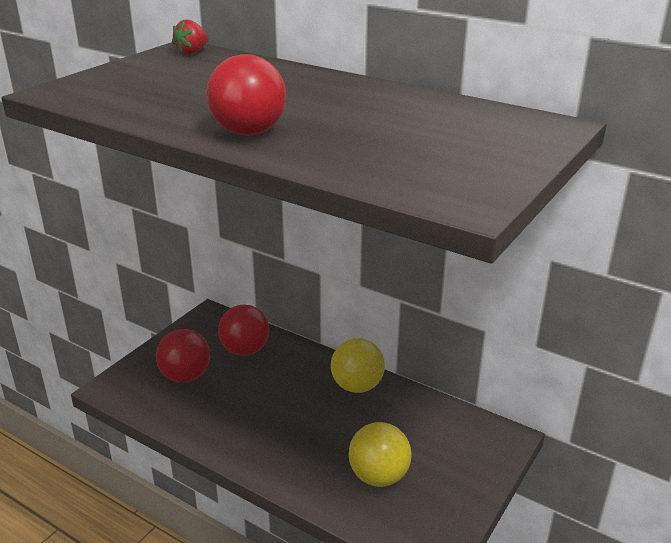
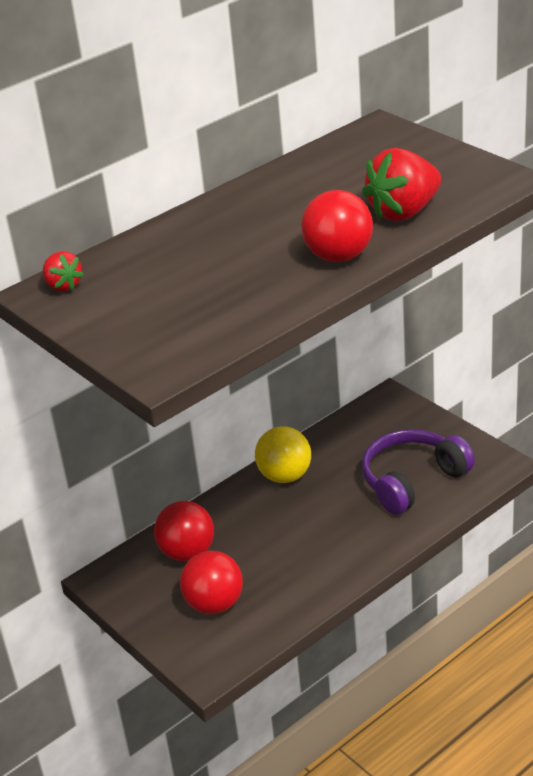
camera: 70 degrees left, 5 degrees up
yellow ball [349,422,412,487] -> purple headphones [362,429,475,515]
none -> red strawberry [362,148,441,221]

